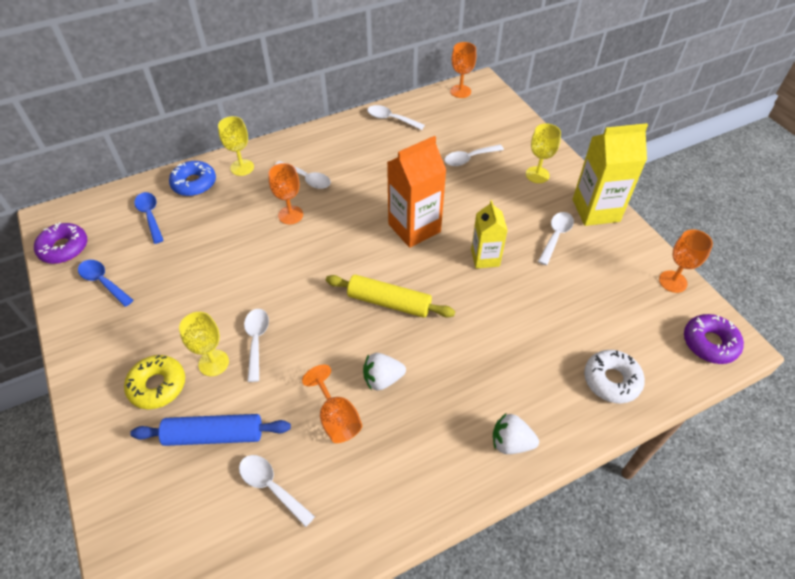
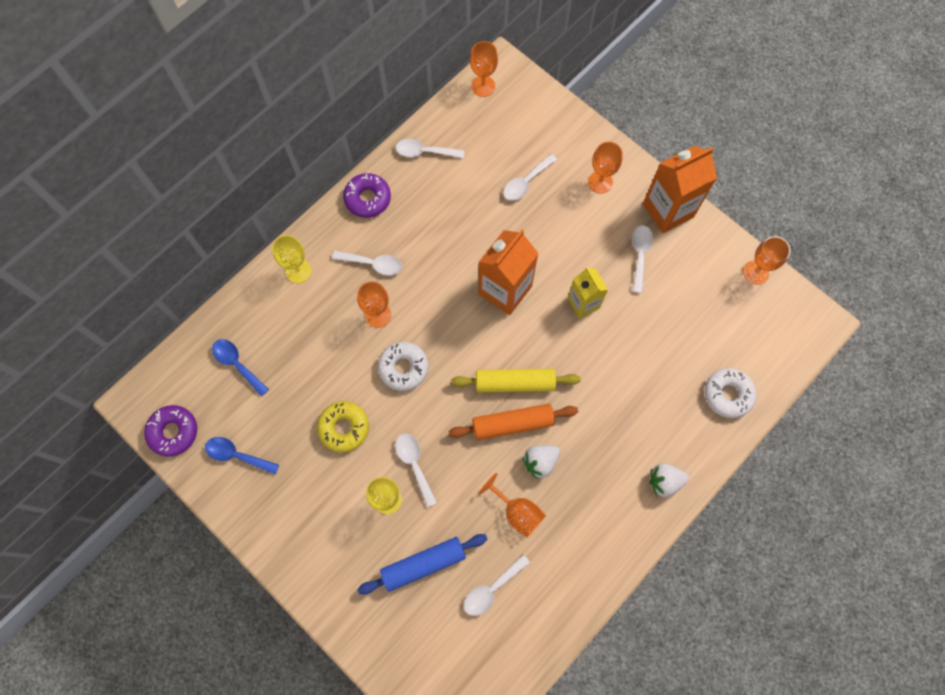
camera: 20 degrees left, 20 degrees up
yellow donut [124,355,185,409] -> yellow donut moved to [317,401,369,452]
blue donut [169,161,216,196] -> none
white spoon [239,455,315,527] -> white spoon turned 60 degrees counterclockwise [464,554,530,616]
yellow goblet [526,123,561,183] -> orange goblet [588,142,623,194]
yellow carton [573,123,648,226] -> orange carton [643,146,717,233]
purple donut [684,314,744,364] -> purple donut moved to [343,173,391,218]
none -> white donut [378,342,428,391]
none -> orange rolling pin [449,404,578,440]

